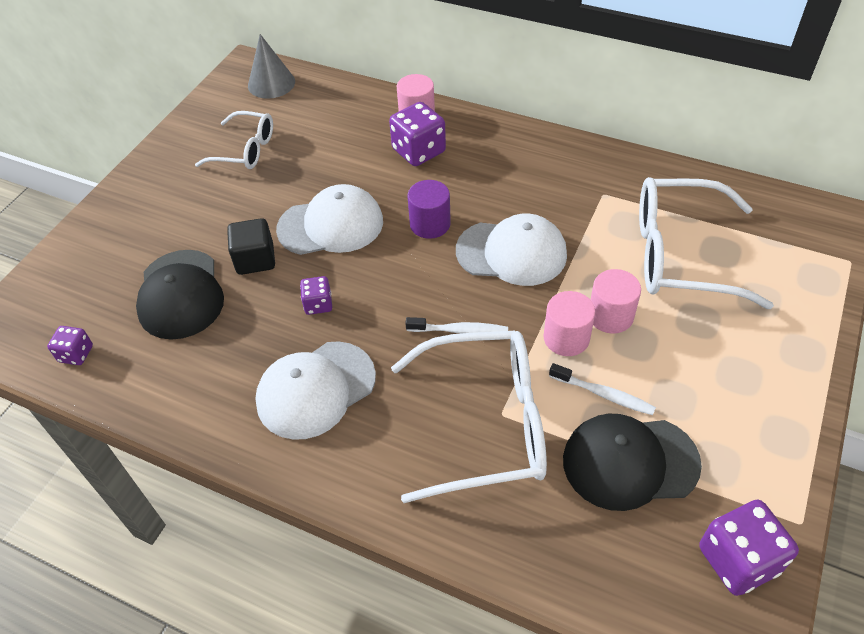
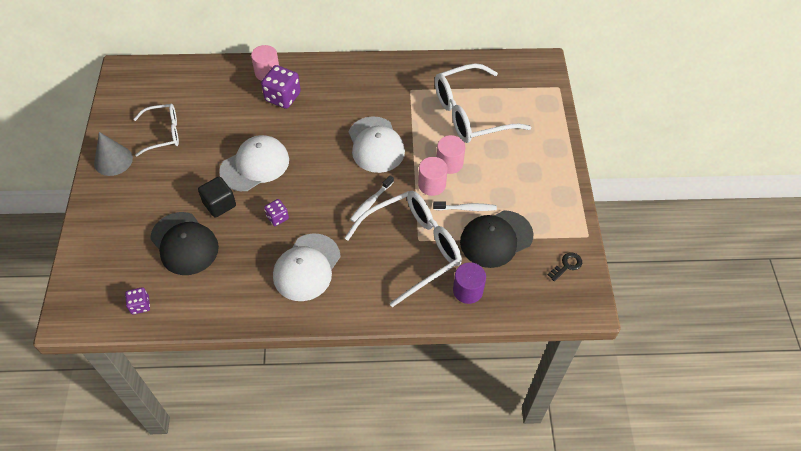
camera: 30 degrees left, 5 degrees up
grey cone [248,34,295,99] -> grey cone moved to [94,132,133,176]
white toothbrush [405,317,508,334] -> white toothbrush turned 150 degrees clockwise [350,176,394,222]
purple cylinder [407,180,451,239] -> purple cylinder moved to [453,262,486,304]
white cap [456,214,567,286] -> white cap turned 90 degrees clockwise [349,116,405,173]
purple dice [699,500,799,596] -> black key [548,252,582,281]

